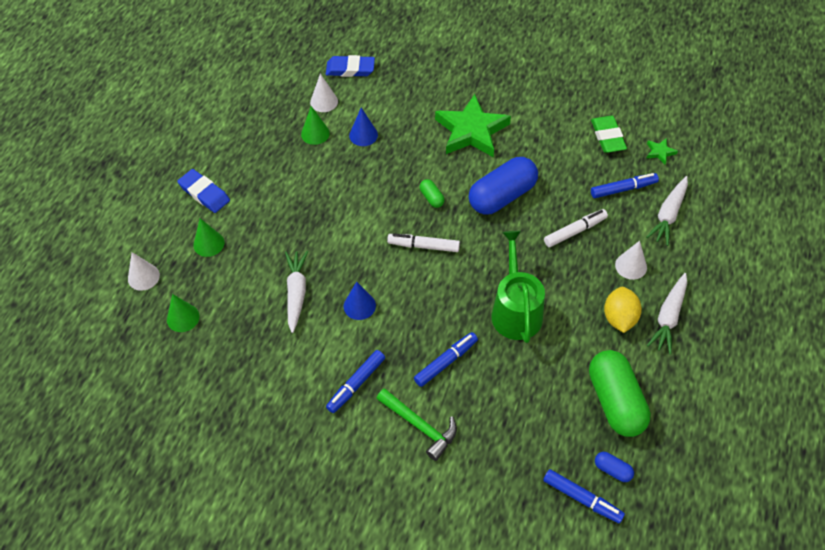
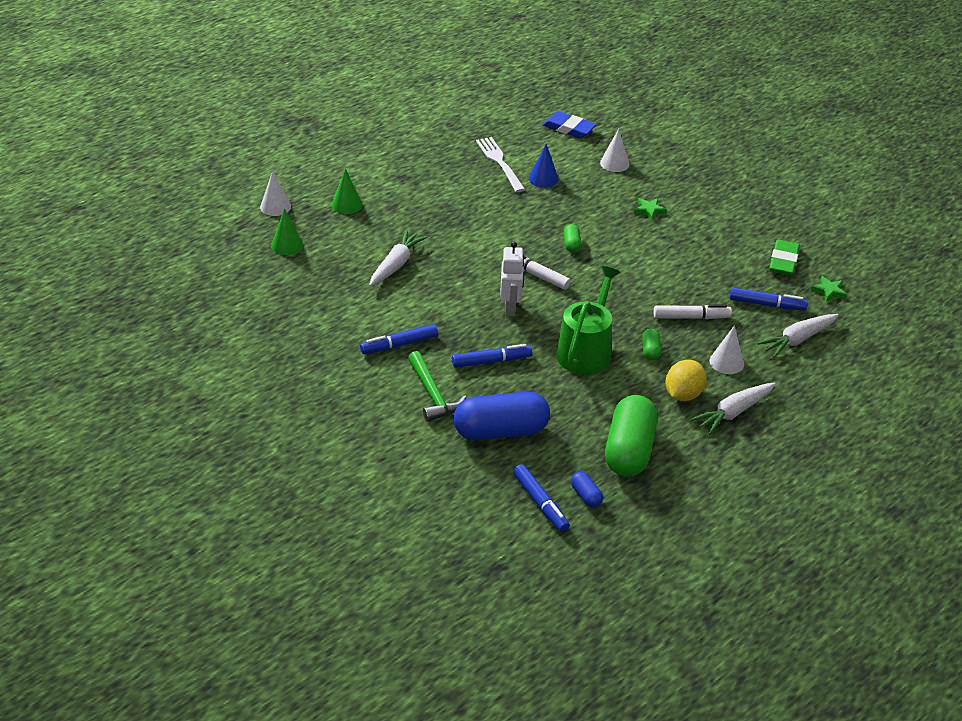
camera: 25 degrees right, 15 degrees down
blue eraser [177,169,230,213] -> none
green cone [301,106,330,145] -> white fork [476,137,525,192]
white cone [310,74,338,112] -> white cone moved to [600,129,629,172]
blue cone [344,282,376,320] -> none
green star [435,94,511,157] -> green star [634,198,667,221], size x0.41
blue capsule [469,157,538,215] -> blue capsule moved to [454,391,550,441]
none -> white robot [500,242,524,316]
none -> green capsule [642,328,661,360]

